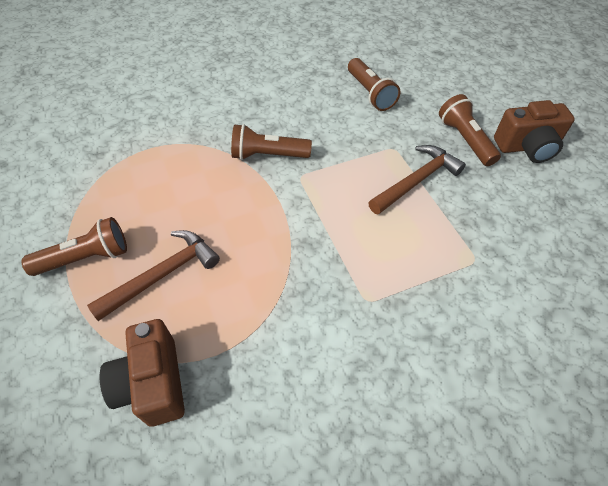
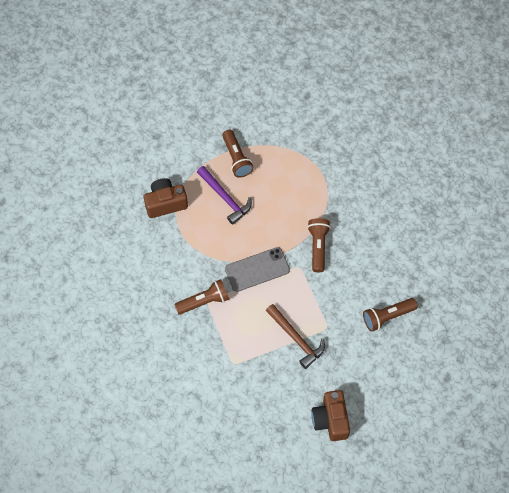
camera: 90 degrees right, 10 degrees up
brown hammer [87,230,220,321] -> purple hammer [197,166,252,225]
brown flashlight [439,94,501,166] -> brown flashlight moved to [174,279,229,315]
none -> grey phone [225,247,290,292]

